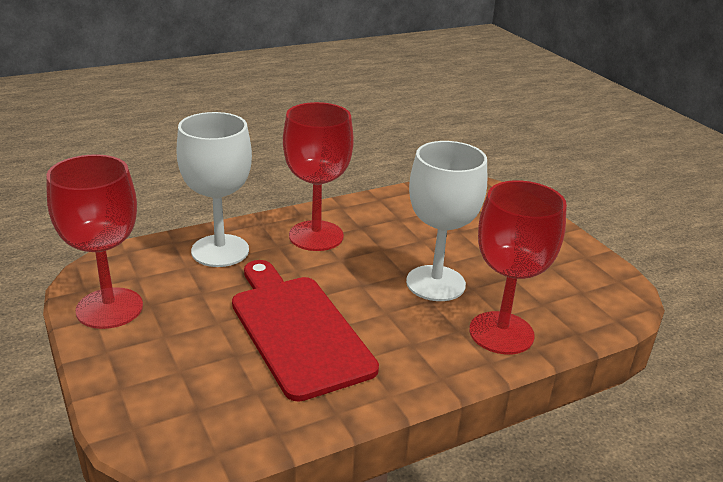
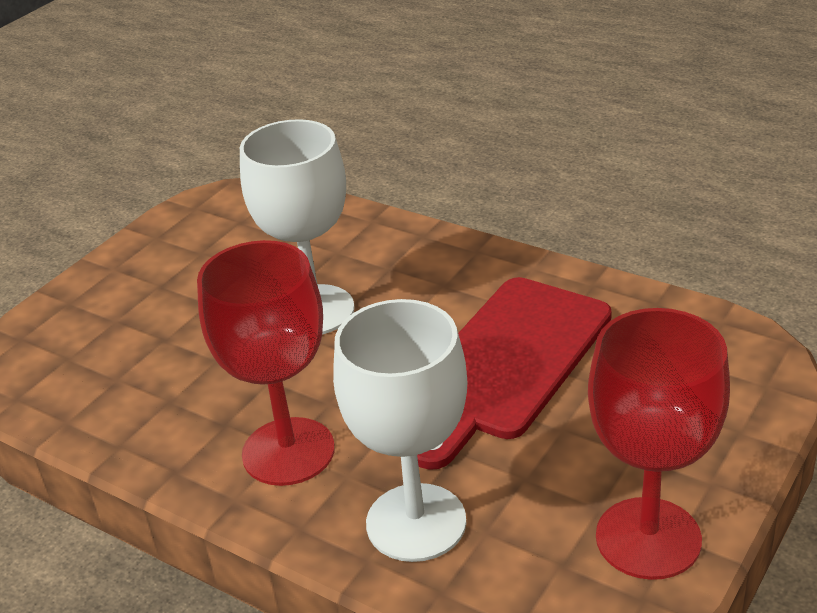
camera: 115 degrees left, 5 degrees up
red goblet [469,180,567,354] -> none

